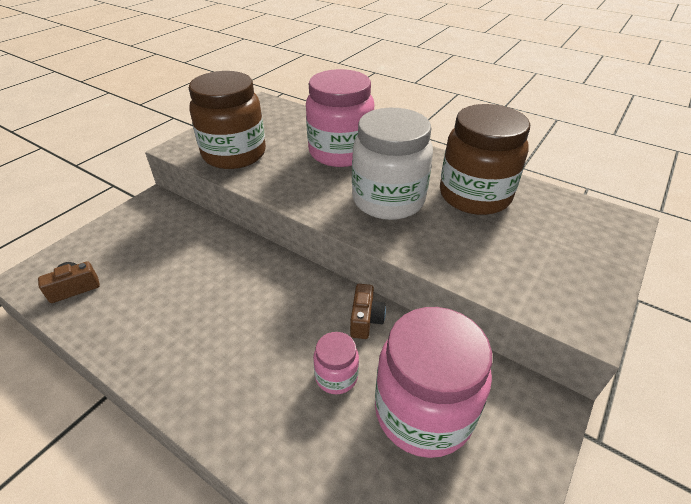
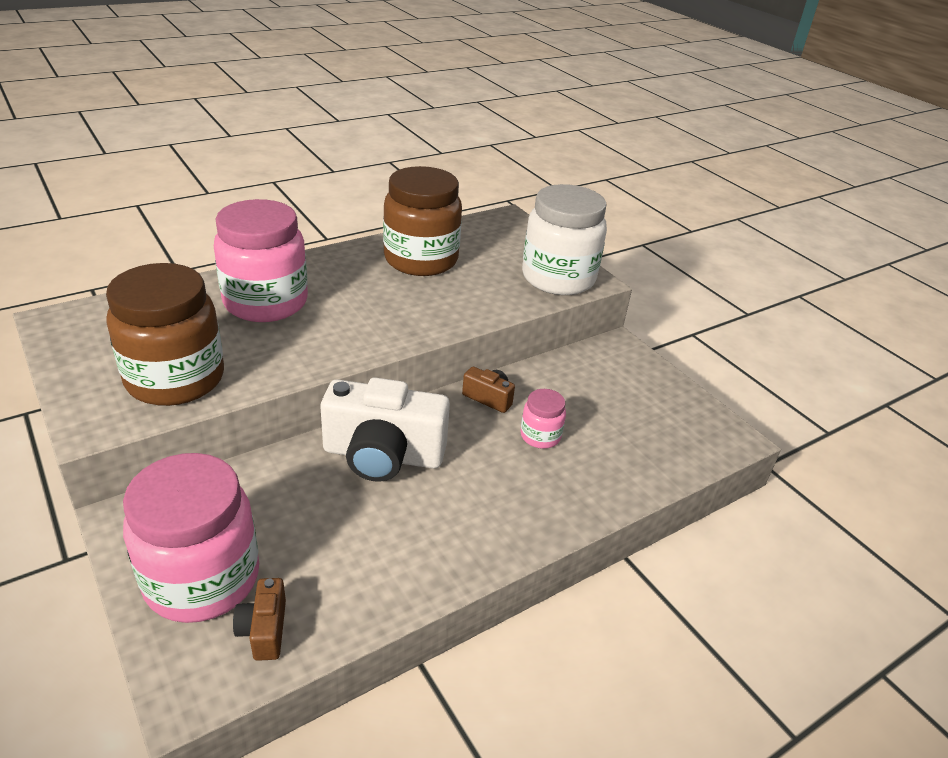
camera: 70 degrees left, 5 degrees down
white jar [352,108,433,220] -> white jar moved to [522,184,607,295]
pink jar [375,307,492,458] -> pink jar moved to [123,453,259,623]
none -> white camera [321,377,450,482]

